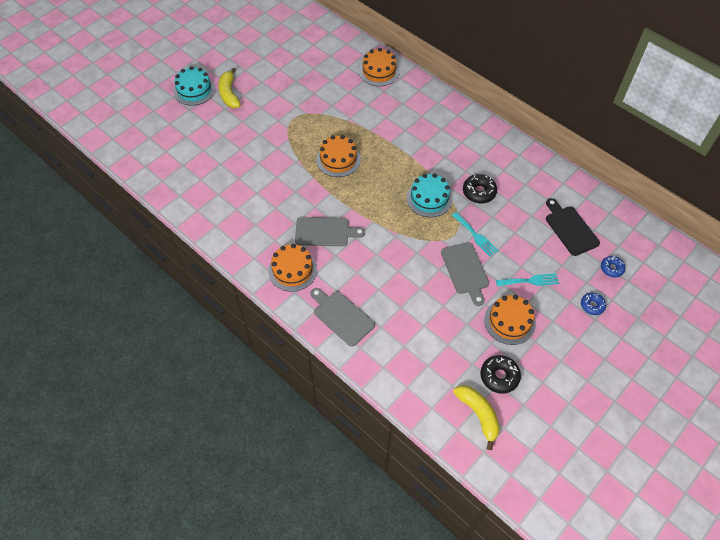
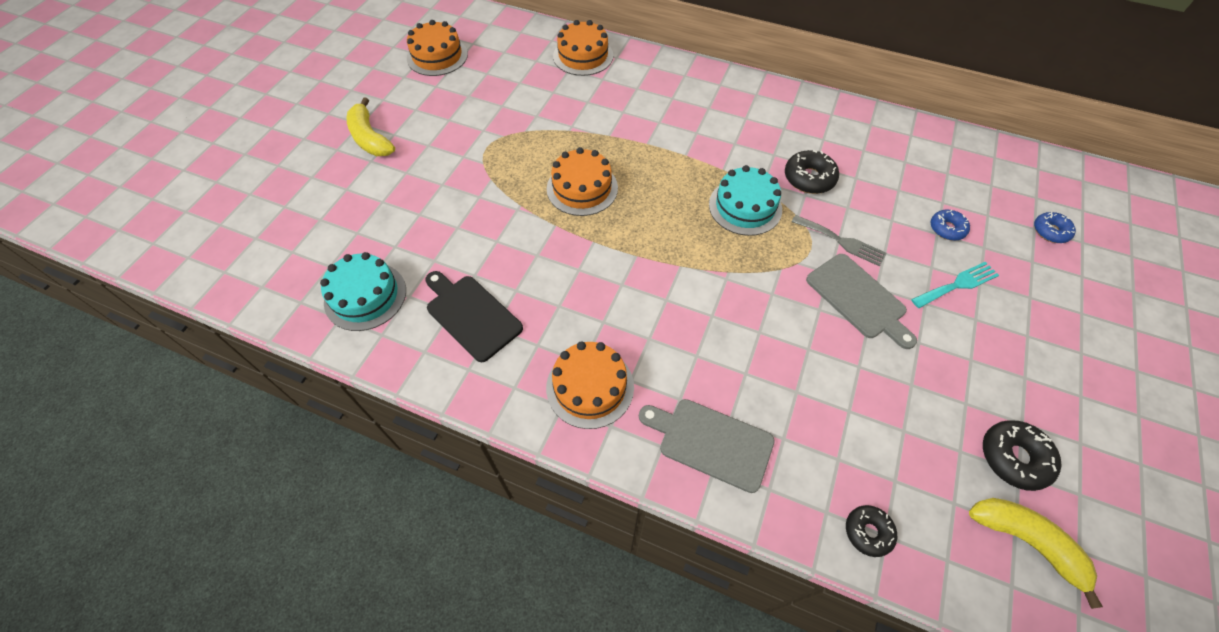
camera: 20 degrees left, 0 degrees up
turquoise cake [173,66,215,106] -> turquoise cake moved to [320,252,406,331]
grey cutting board [295,217,365,246] -> none
turquoise fork [452,212,498,257] -> grey fork [791,215,886,266]
orange cake [484,295,536,345] -> orange cake moved to [407,20,468,76]
black cutting board [546,198,600,256] -> black cutting board moved to [425,271,523,362]
blue donut [581,293,606,315] -> blue donut moved to [931,209,970,241]
none -> black donut [846,505,897,557]

